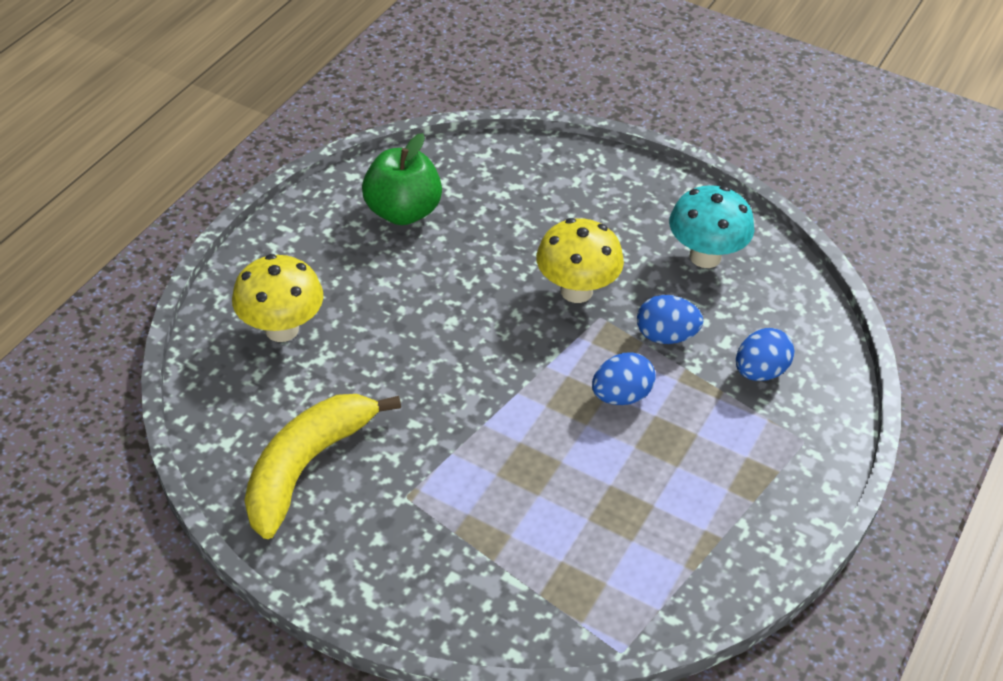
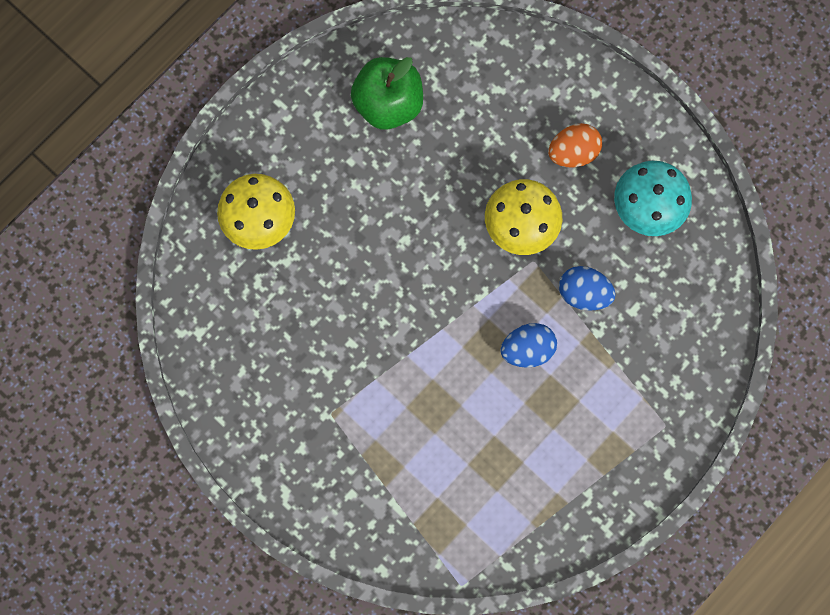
camera: 15 degrees right, 30 degrees up
yellow banana [245,394,401,539] -> none
blue egg [736,328,794,381] -> none
none -> orange egg [548,123,602,167]

